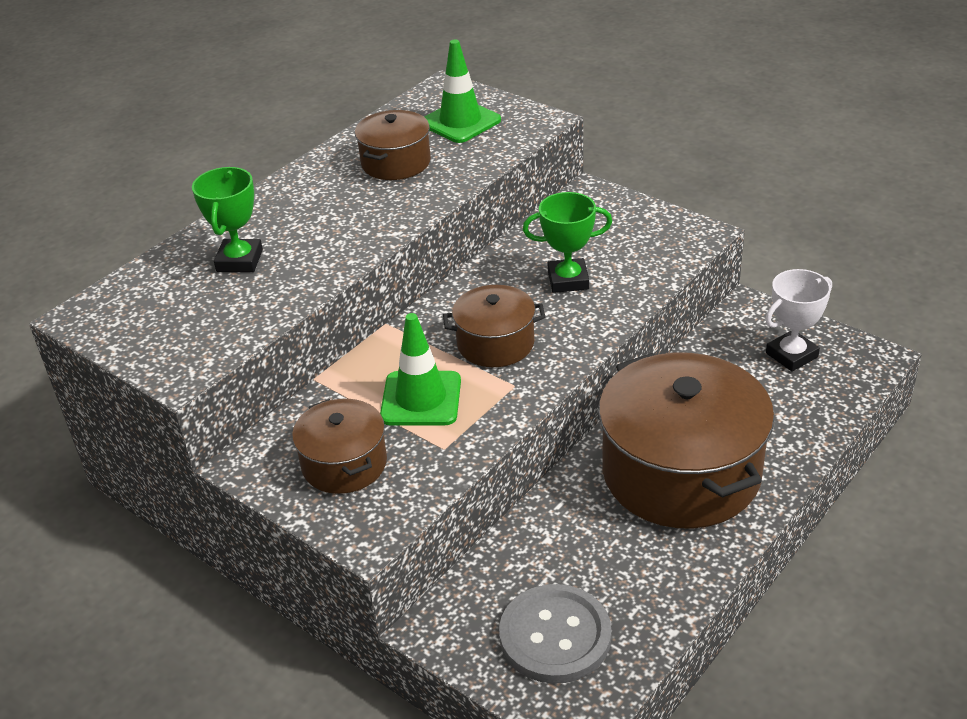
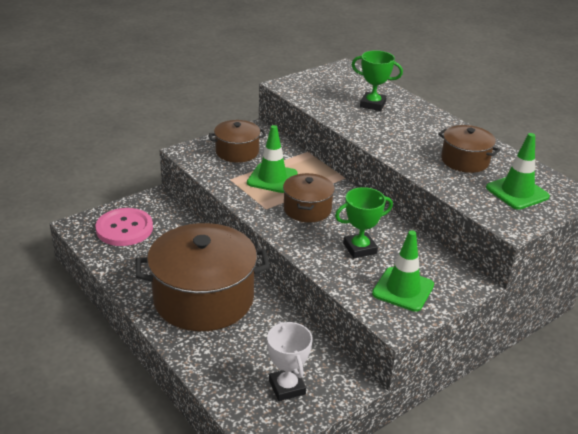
camera: 100 degrees right, 5 degrees down
grey button [499,584,611,684] -> pink button [96,208,153,246]
green trophy [523,192,612,293] -> green trophy turned 60 degrees clockwise [335,187,393,258]
none -> green traffic cone [372,230,434,312]

